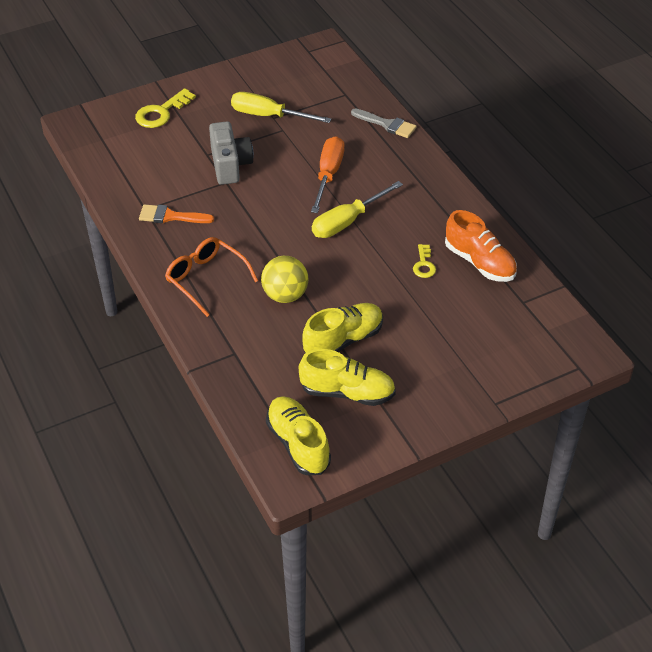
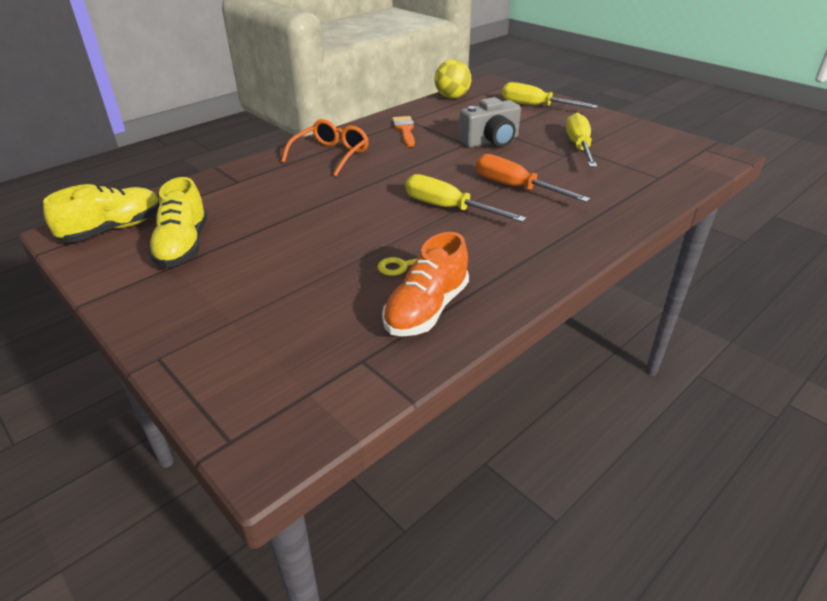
camera: 75 degrees right, 10 degrees down
yellow key [135,88,196,128] -> yellow screwdriver [502,82,598,109]
yellow ball [261,256,309,303] -> yellow ball moved to [434,59,471,99]
yellow shoe [302,303,383,353] -> none
orange screwdriver [311,136,345,213] -> orange screwdriver turned 135 degrees counterclockwise [476,154,591,202]
grey brush [351,108,417,138] -> none

